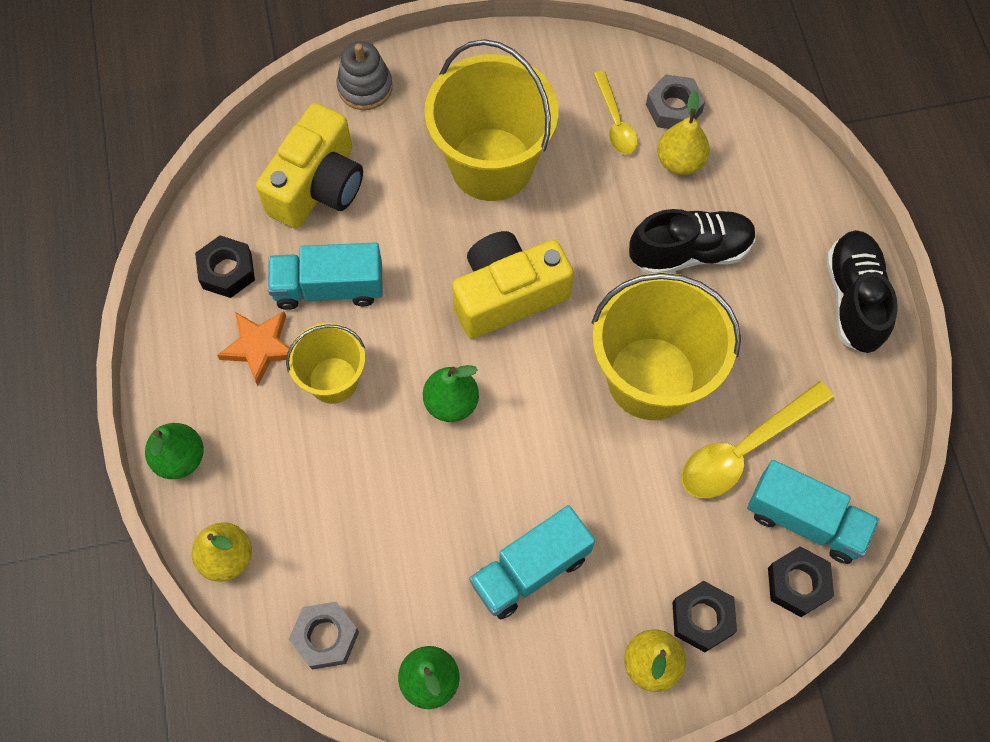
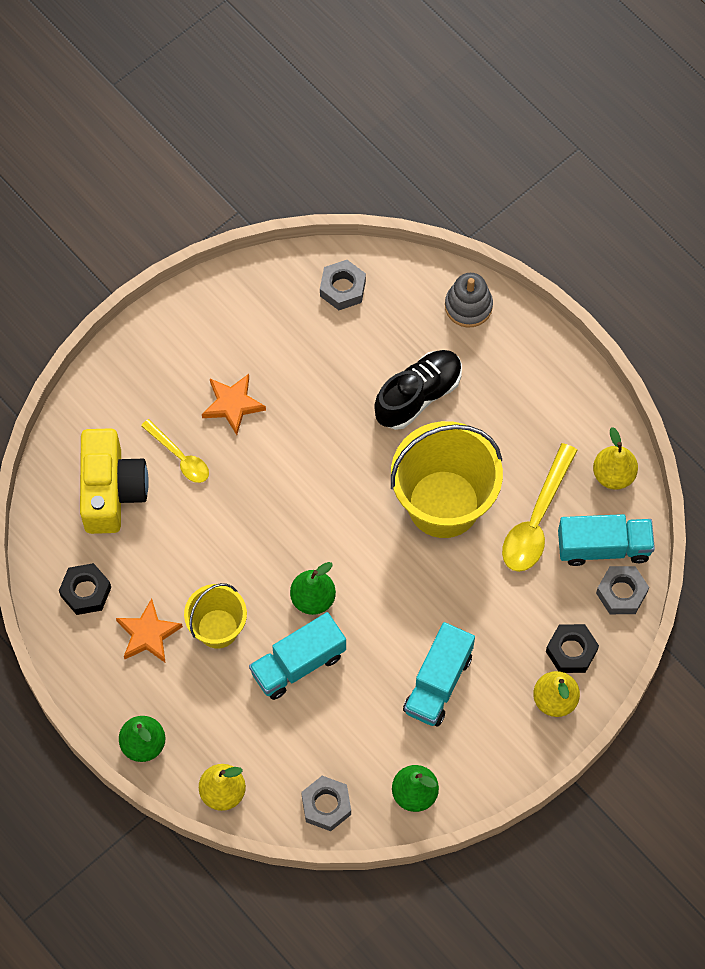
camera: 30 degrees left, 0 degrees up
turquoise truck [268,243,383,310] -> turquoise truck moved to [249,612,346,700]
grey stacking toy [337,41,393,110] -> grey stacking toy moved to [445,273,493,327]
yellow bucket [425,39,558,201] -> orange star [202,374,266,435]
yellow camera [452,231,574,339] -> none
yellow spoon [594,71,638,155] -> yellow spoon moved to [141,419,209,483]
yellow pear [657,90,710,175] -> yellow pear moved to [593,427,638,490]
black nut [768,546,834,617] -> grey nut [596,566,649,614]
black shoe [826,230,898,354] -> none

